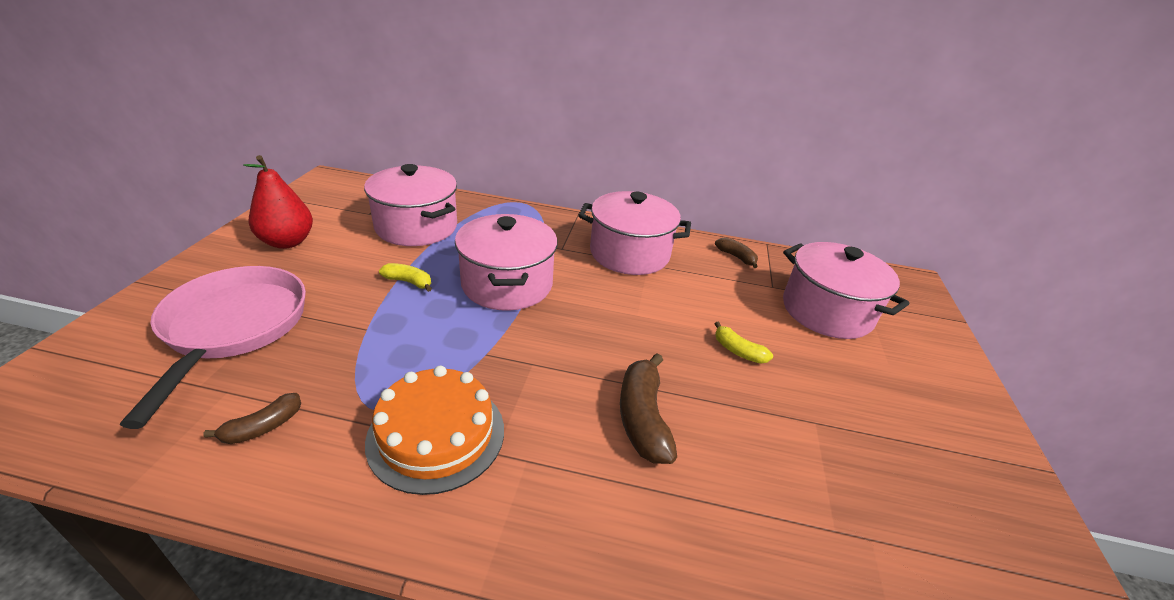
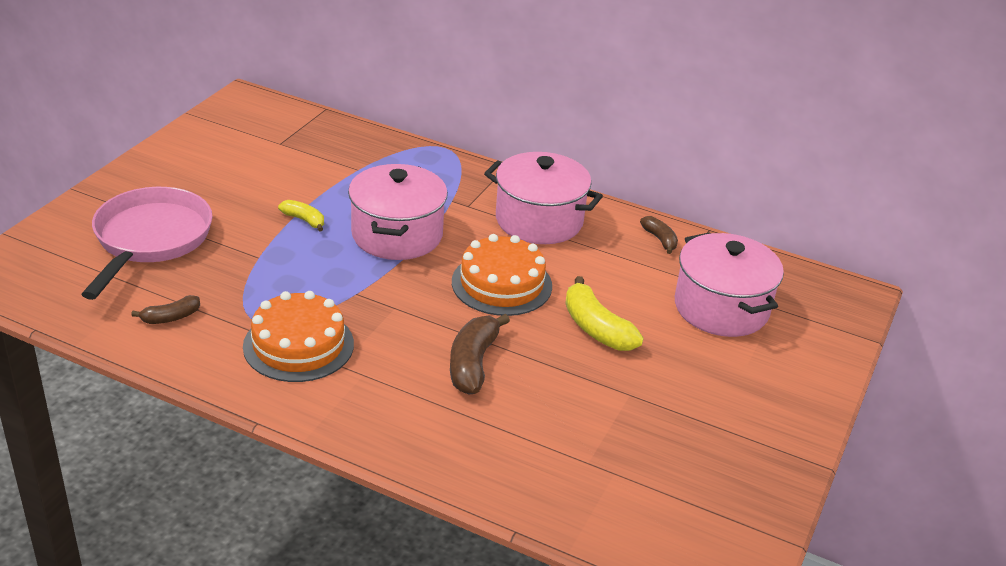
camera: 15 degrees right, 0 degrees up
red pear [243,155,313,249] -> none
pink pot [364,164,457,246] -> none
yellow banana [715,322,773,364] -> yellow banana [565,276,643,351], size x1.74
none -> orange cake [452,234,552,316]

